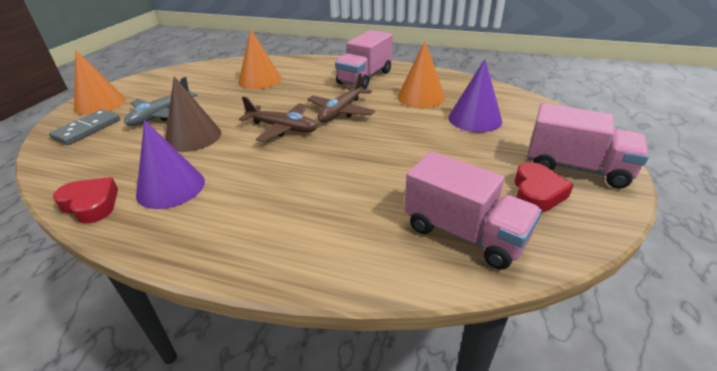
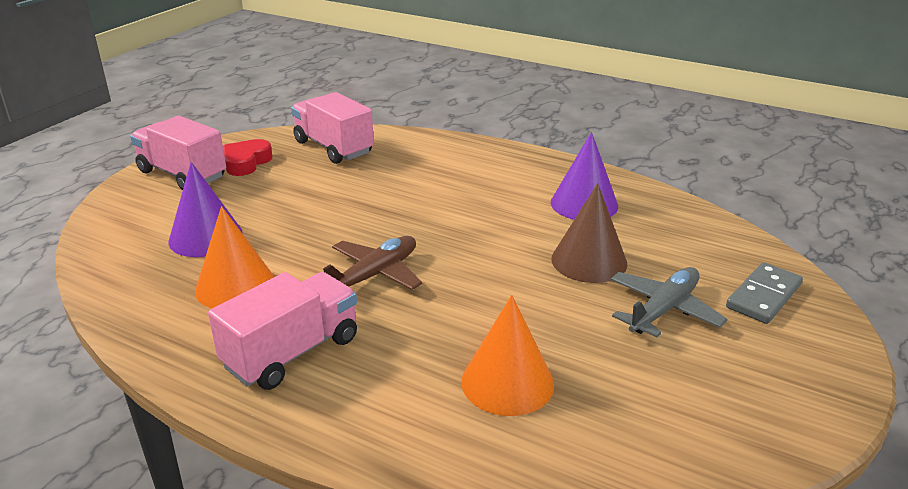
camera: 170 degrees left, 5 degrees down
red heart [53,177,118,224] -> none
orange cone [74,50,126,115] -> none
brown plane [239,97,318,142] -> none

